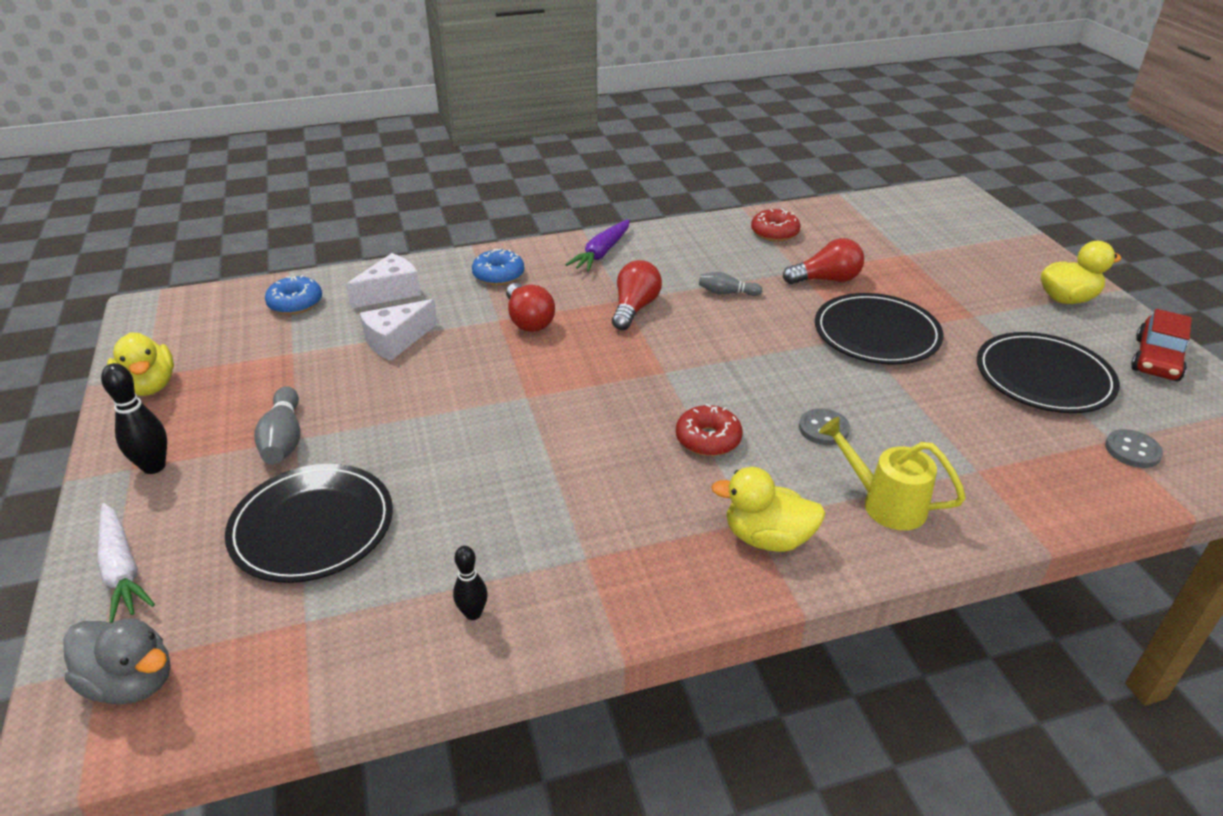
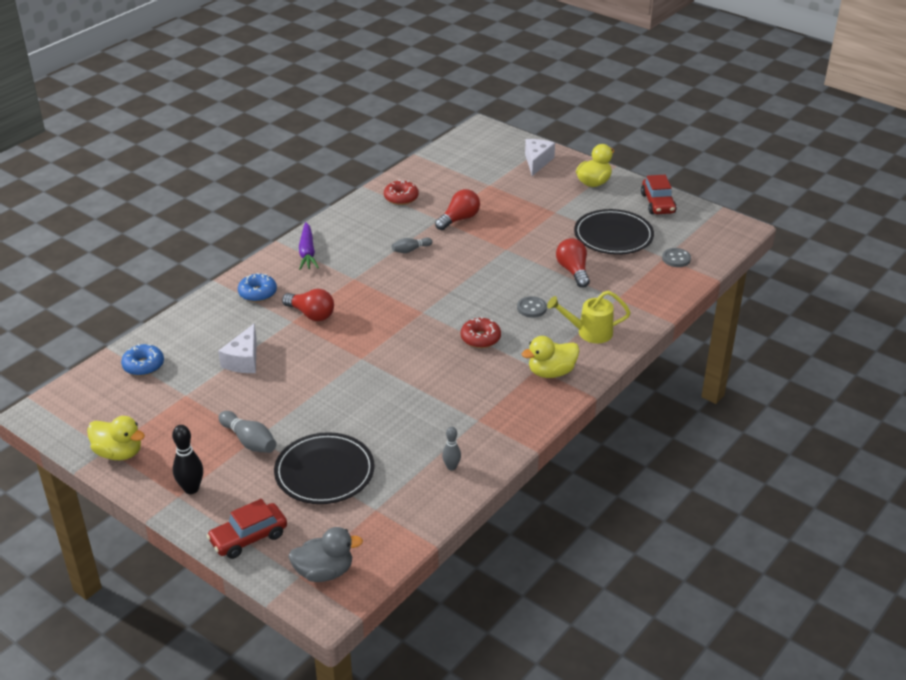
camera: 35 degrees left, 0 degrees up
white carrot [98,503,155,623] -> red car [207,499,287,559]
white cheese [346,253,421,309] -> white cheese moved to [525,139,555,176]
black bowling pin [453,546,488,620] -> grey bowling pin [442,427,461,470]
red light bulb [612,260,662,330] -> red light bulb moved to [556,238,590,288]
black plate [815,293,943,364] -> none

